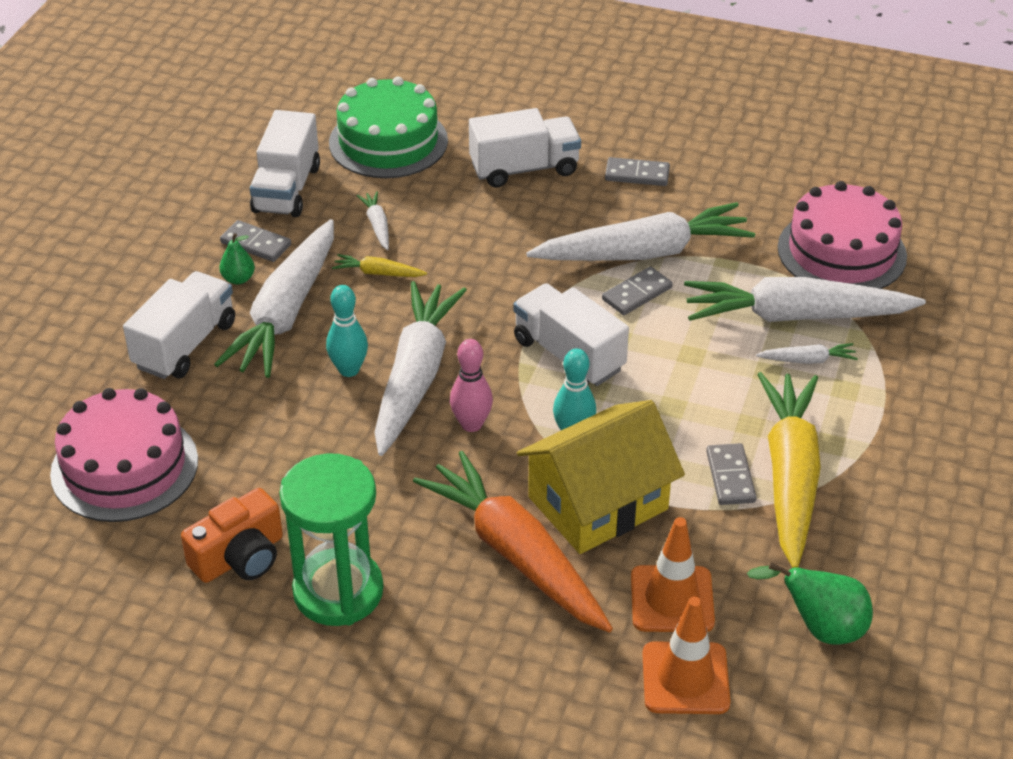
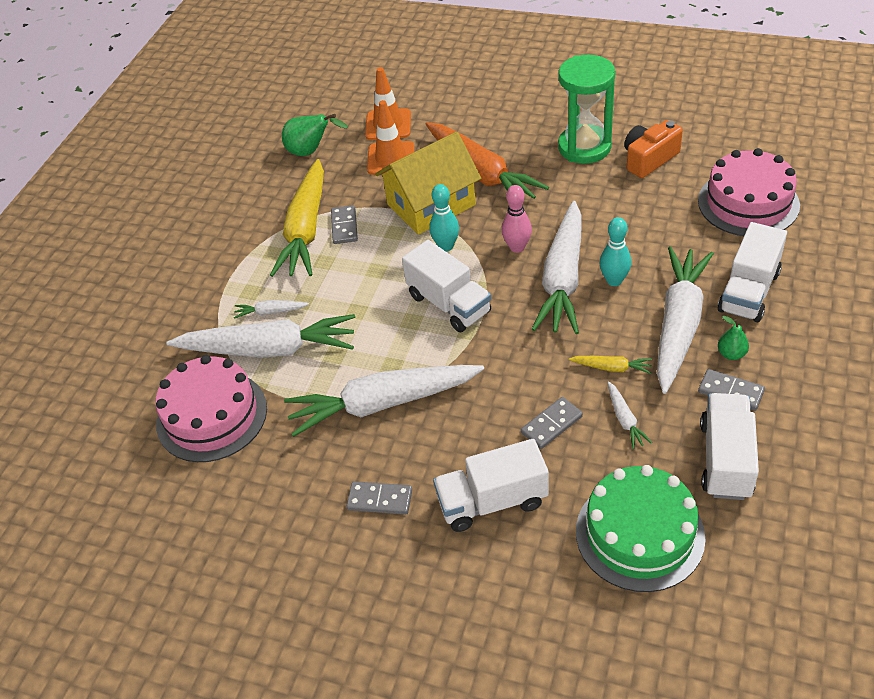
camera: 175 degrees left, 5 degrees up
grey domino [602,266,673,315] -> grey domino moved to [521,397,583,449]

